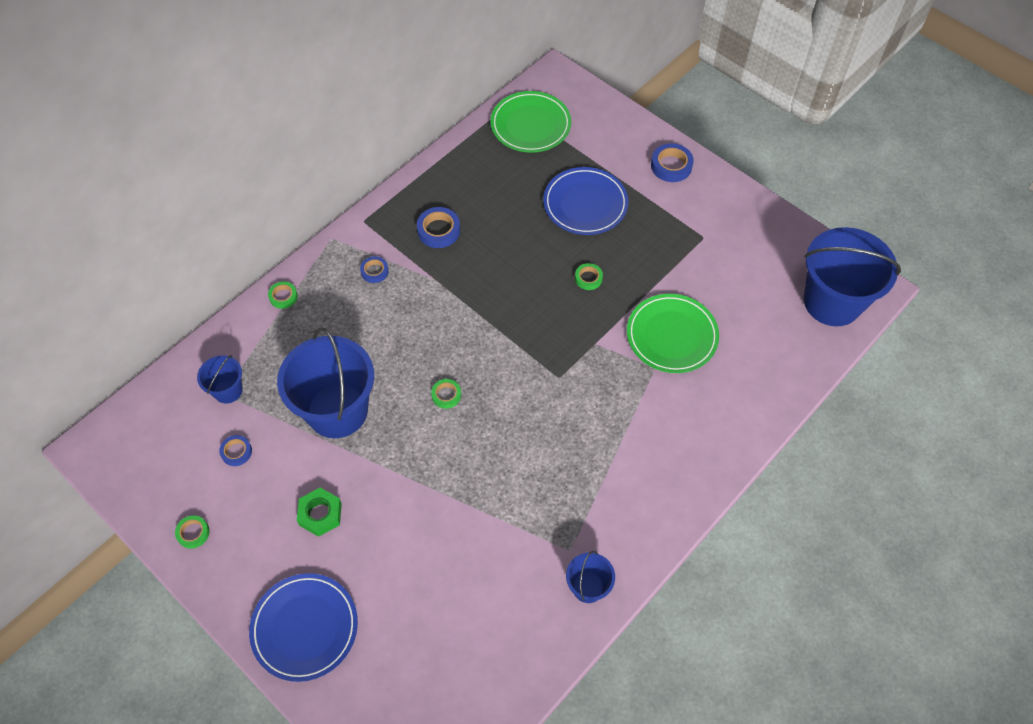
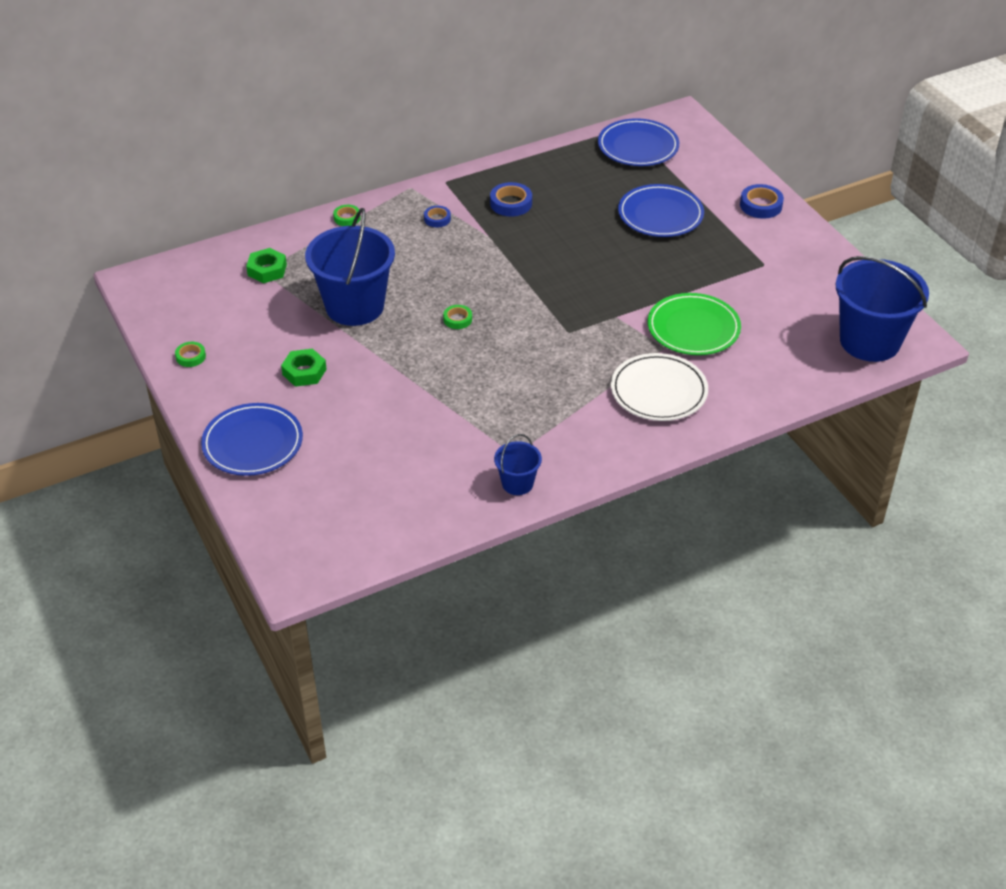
camera: 20 degrees right, 15 degrees down
blue bucket [197,355,243,404] -> green nut [246,248,287,283]
blue tape [219,435,252,466] -> none
green plate [490,91,571,153] -> blue plate [598,118,679,166]
green tape [575,263,603,290] -> none
none -> white plate [611,353,708,421]

